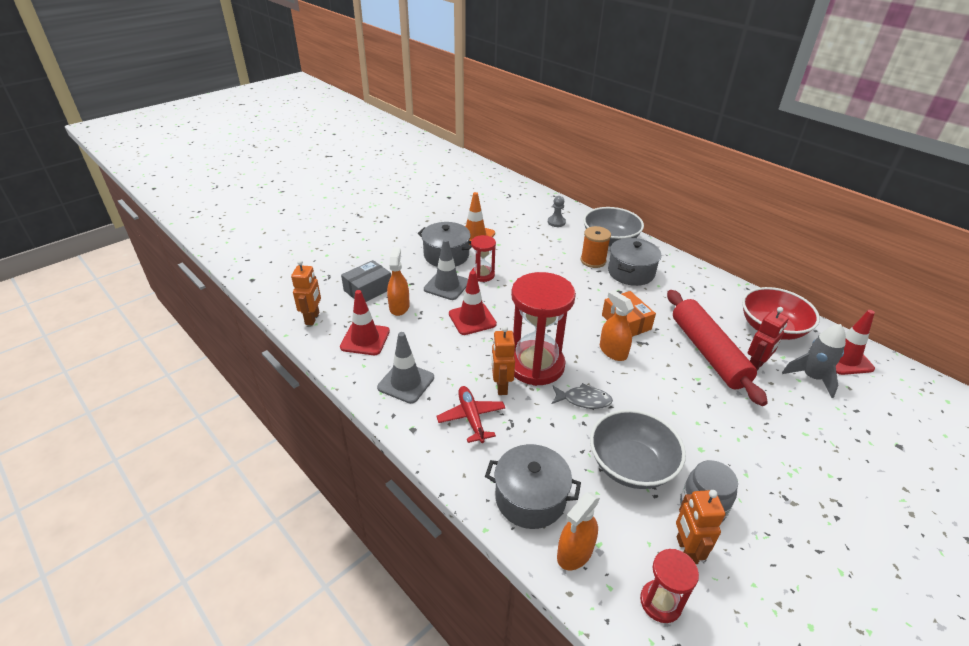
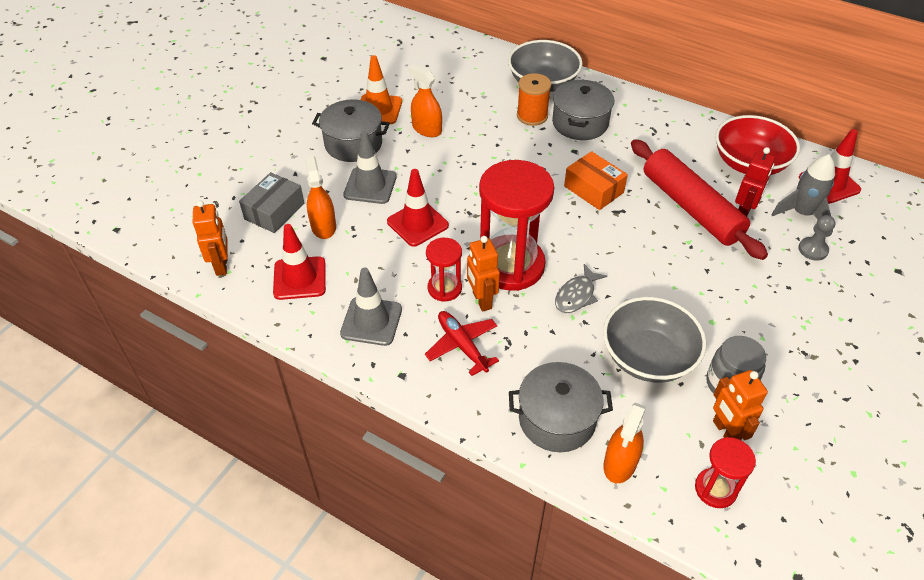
camera: 15 degrees left, 10 degrees up
red hourglass [471,235,496,282] -> red hourglass moved to [426,238,462,302]
grey pawn [548,196,566,227] -> grey pawn moved to [799,215,835,261]
grey fish [552,383,613,409] -> grey fish turned 135 degrees clockwise [555,264,607,313]
orange spray bottle [600,290,634,361] -> orange spray bottle moved to [408,64,442,137]

